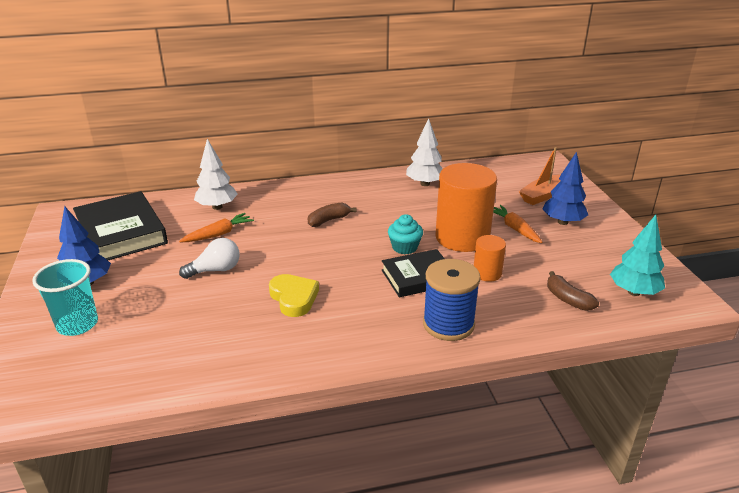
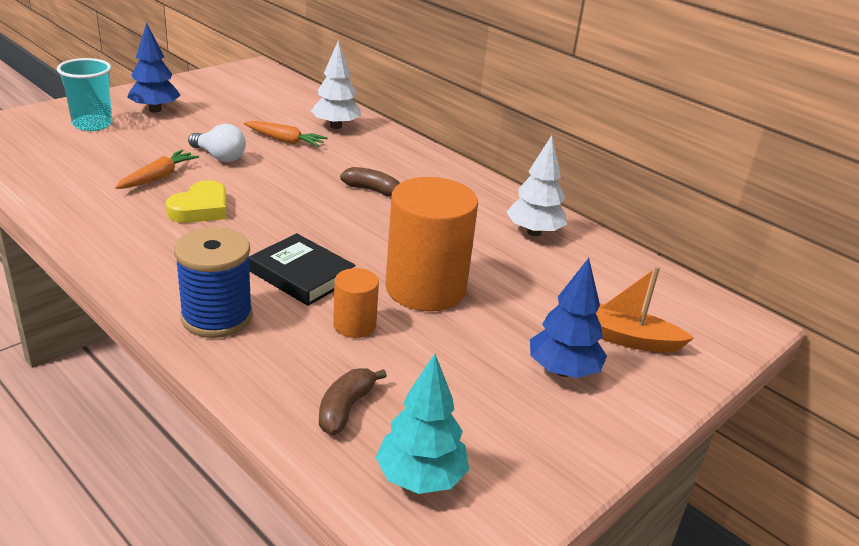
camera: 55 degrees right, 0 degrees up
black book [73,191,168,260] -> none
turquoise cupcake [388,214,423,254] -> none
orange carrot [493,205,542,243] -> orange carrot moved to [115,150,199,189]

